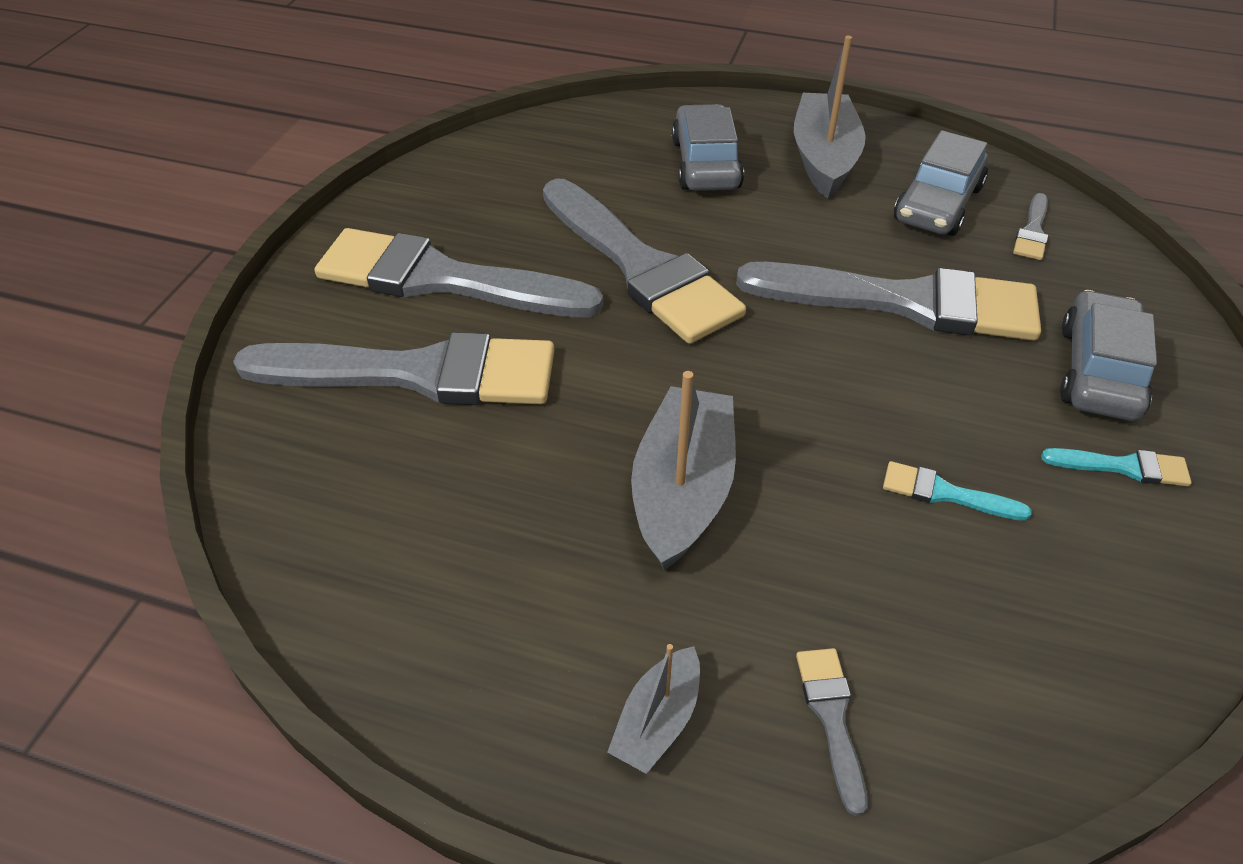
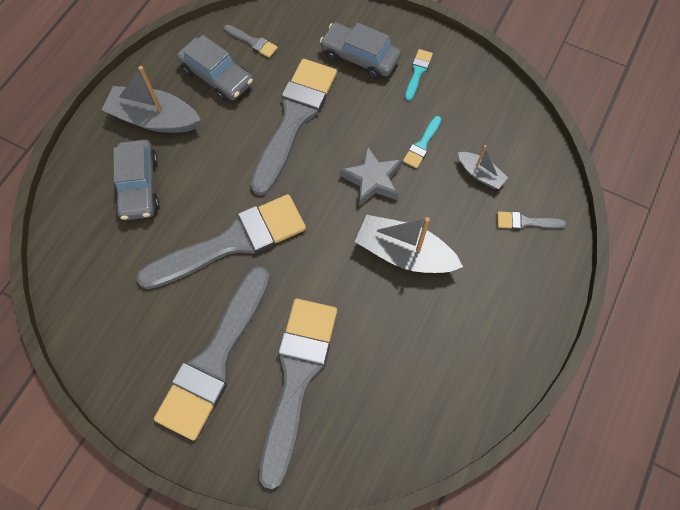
camera: 80 degrees left, 20 degrees up
grey boat [607,644,700,774] -> grey boat moved to [458,145,508,189]
grey car [672,104,744,191] -> grey car turned 105 degrees counterclockwise [114,140,159,220]
none -> grey star [340,146,402,206]

